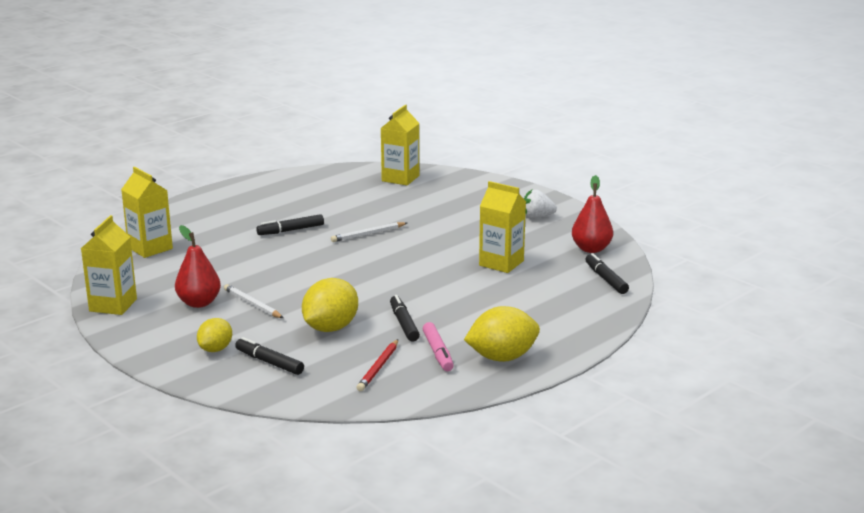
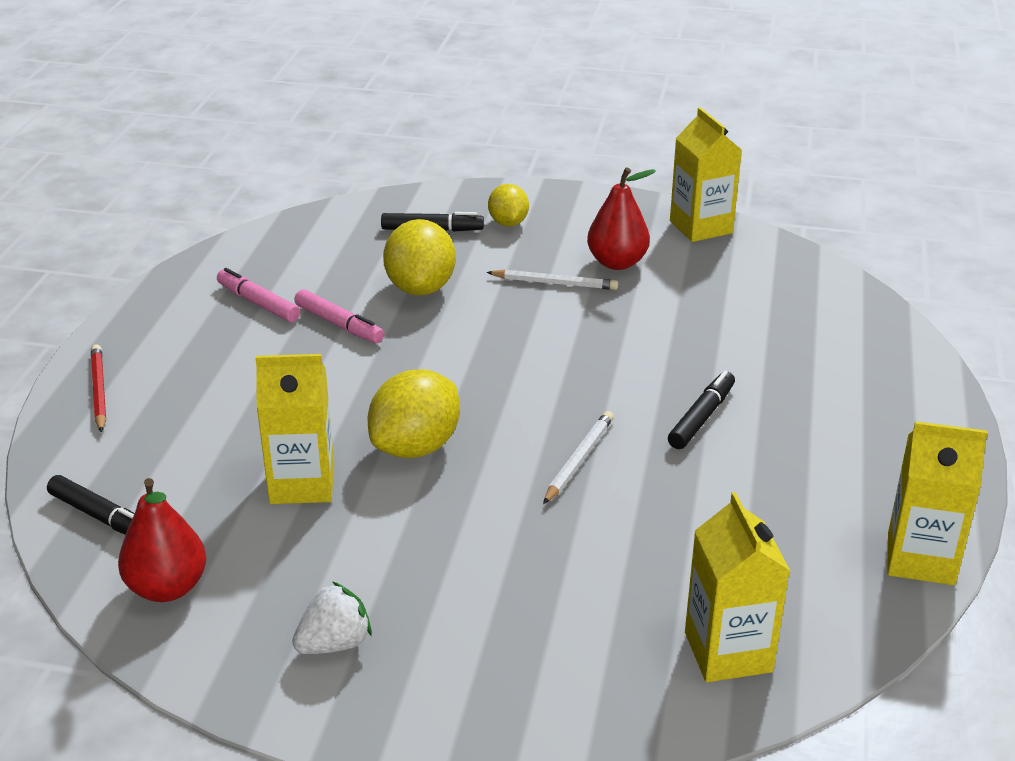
camera: 145 degrees right, 10 degrees up
yellow carton [121,167,173,258] -> yellow carton moved to [887,421,988,585]
red pencil [357,339,398,391] -> red pencil moved to [91,344,106,433]
black marker [390,295,420,342] -> pink marker [294,289,384,343]
yellow lemon [464,306,540,362] -> yellow lemon moved to [368,369,460,458]

